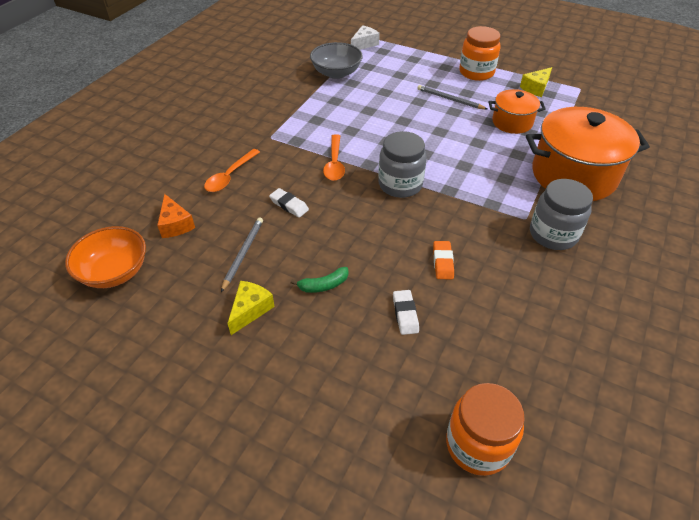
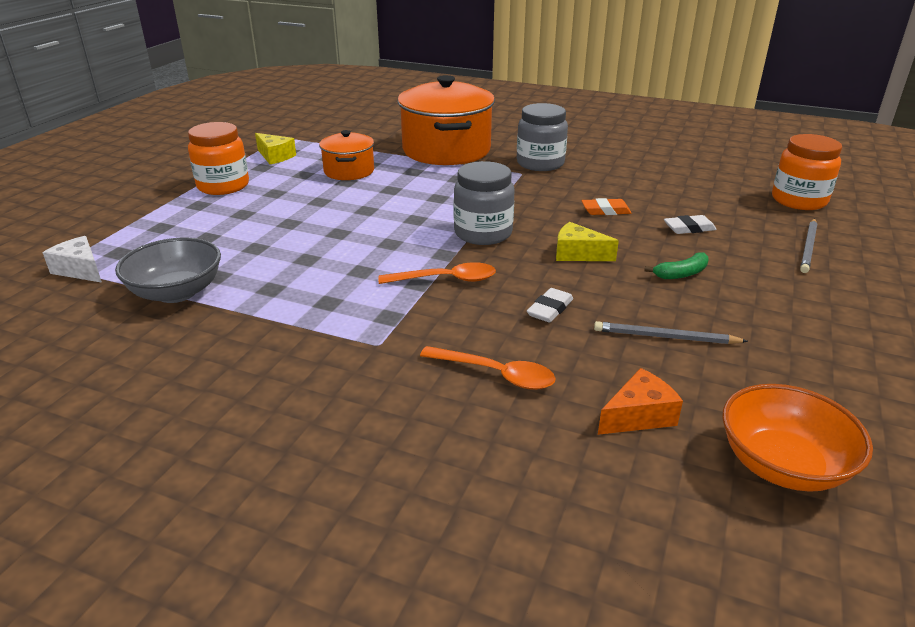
camera: 95 degrees left, 15 degrees down
yellow cheese [228,281,275,335] -> yellow cheese moved to [556,222,619,261]
green banana [291,267,349,293] -> green banana turned 90 degrees clockwise [644,253,709,279]
grey pencil [417,85,487,109] -> grey pencil moved to [800,219,818,273]

